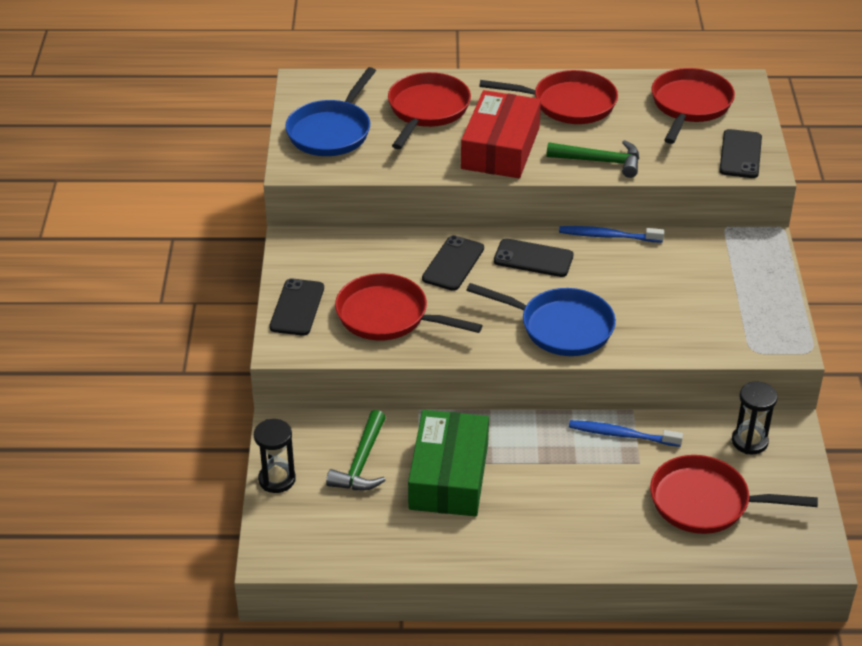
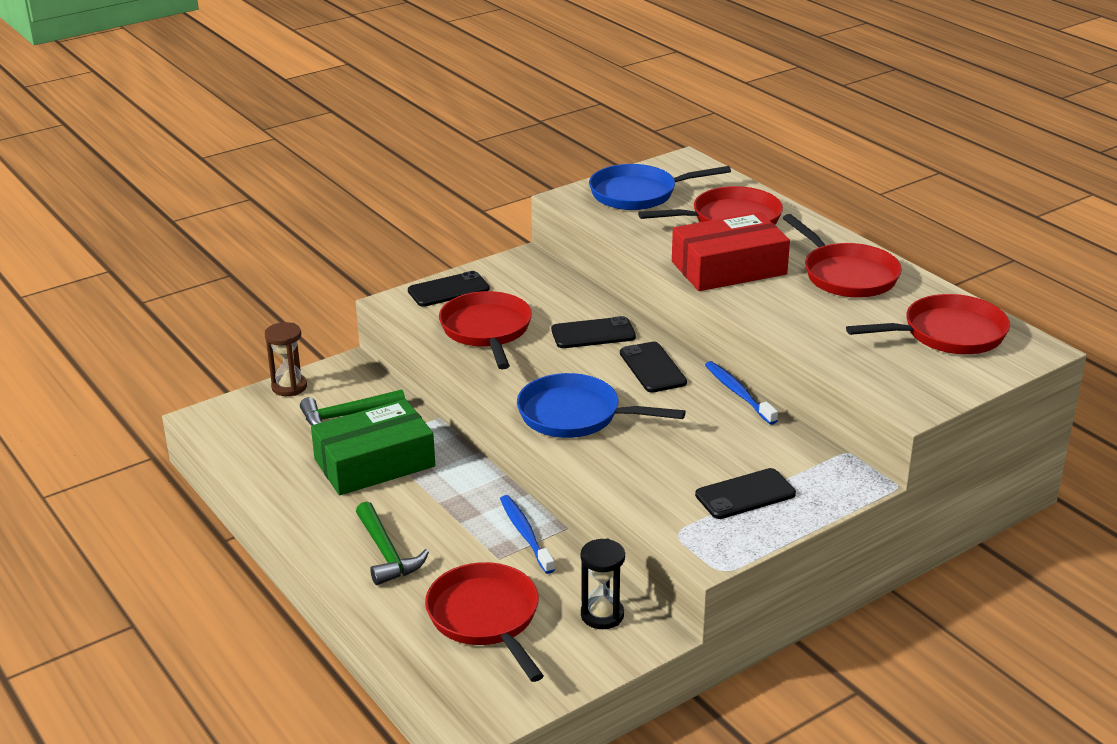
camera: 55 degrees right, 10 degrees down
black hourglass [254,419,296,493] -> brown hourglass [265,322,307,396]
blue pan [466,283,616,356] -> blue pan turned 120 degrees clockwise [517,373,686,438]
green hammer [546,140,639,178] -> green hammer moved to [356,501,429,585]
black phone [719,129,762,178] -> black phone moved to [695,468,796,519]

